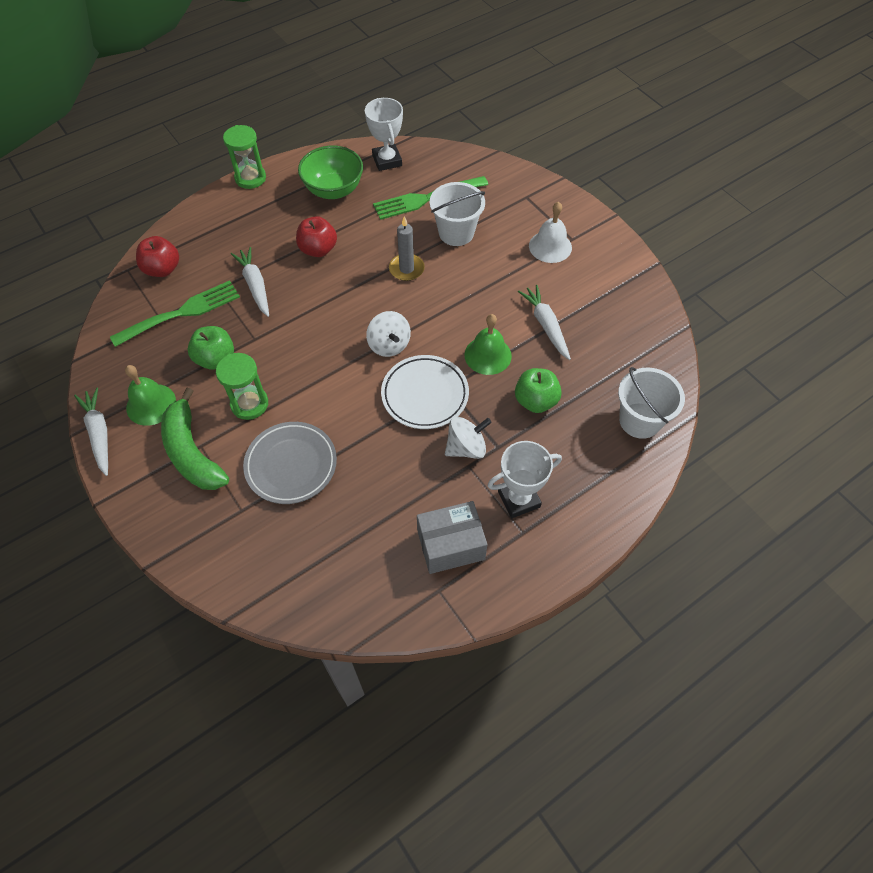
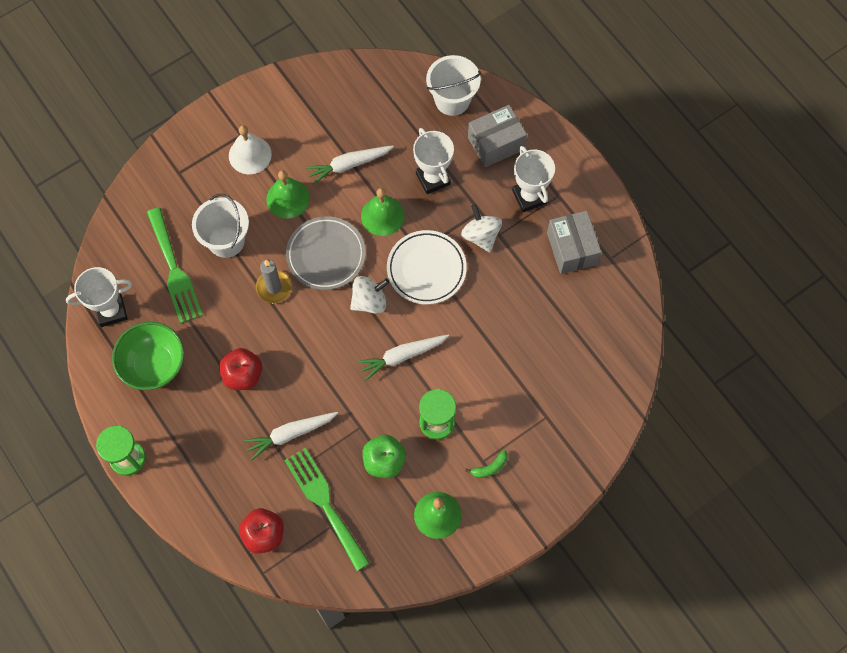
camera: 90 degrees left, 10 degrees up
white carrot [74,387,108,476] -> white carrot moved to [357,334,449,380]
green banana [161,388,229,490] -> green banana [465,450,508,478], size x0.41
grey plate [243,422,337,504] -> grey plate moved to [286,216,366,290]
green apple [515,368,562,413] -> white trophy [413,128,454,194]
none -> green bell [266,170,310,219]
none -> grey box [468,105,527,167]

